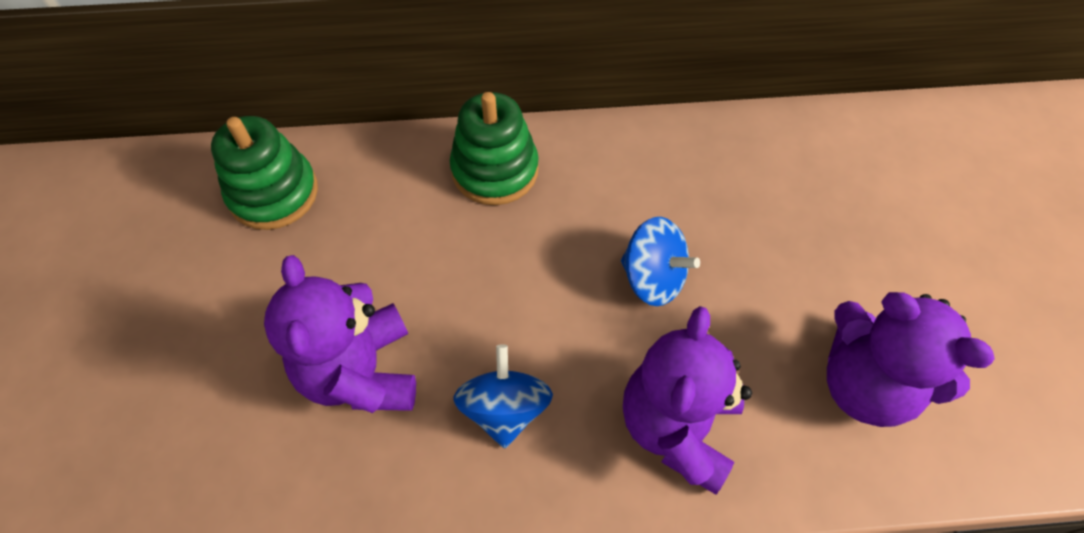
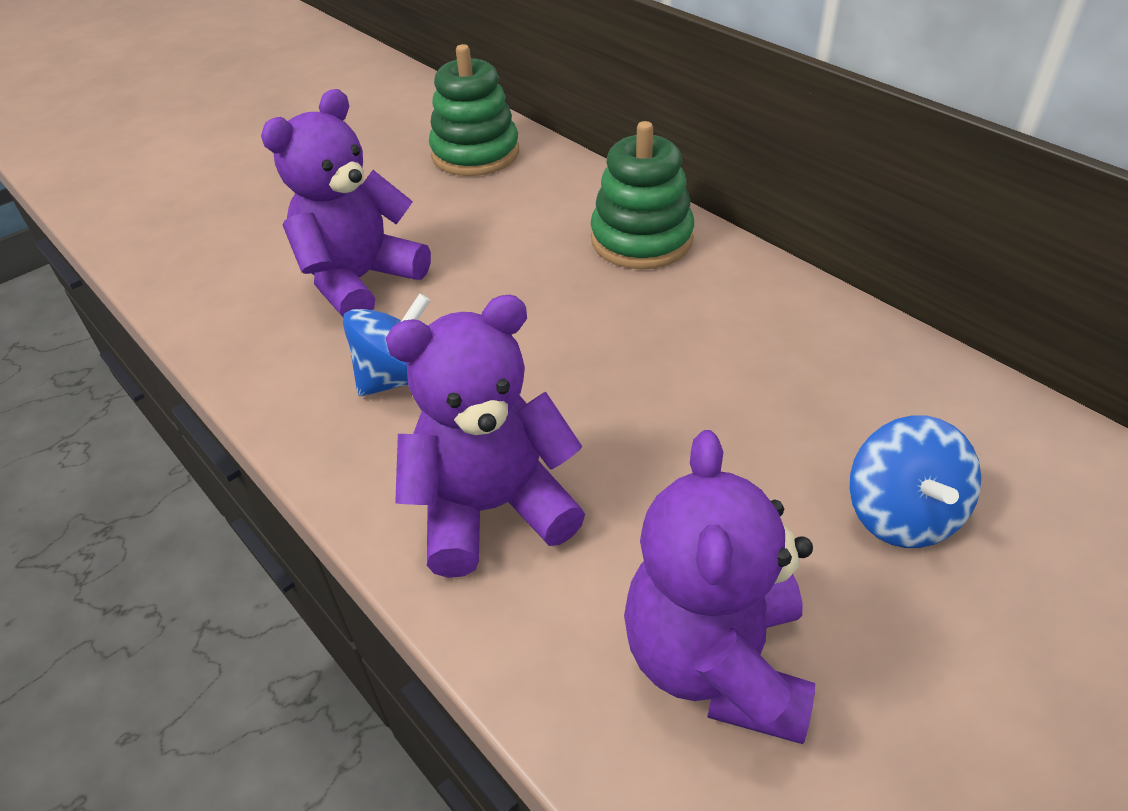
camera: 55 degrees right, 15 degrees down
blue spinning top [621,217,700,306] -> blue spinning top moved to [850,415,981,548]

